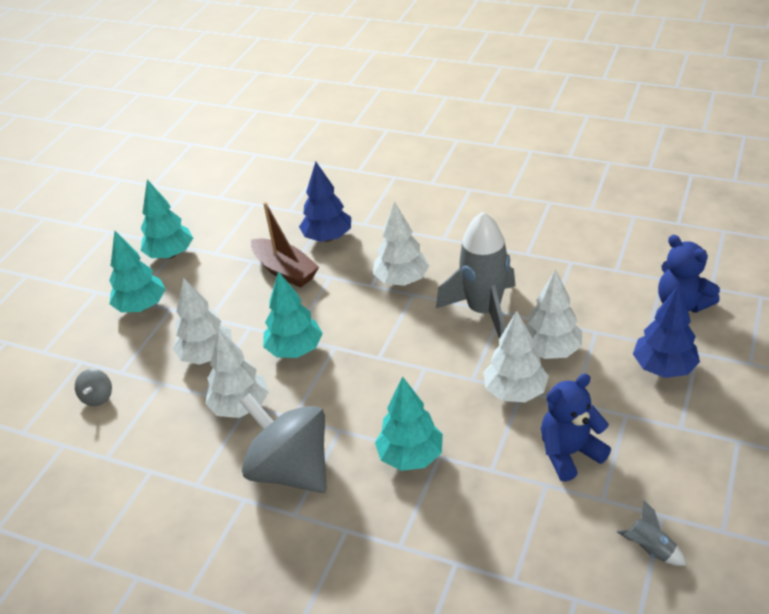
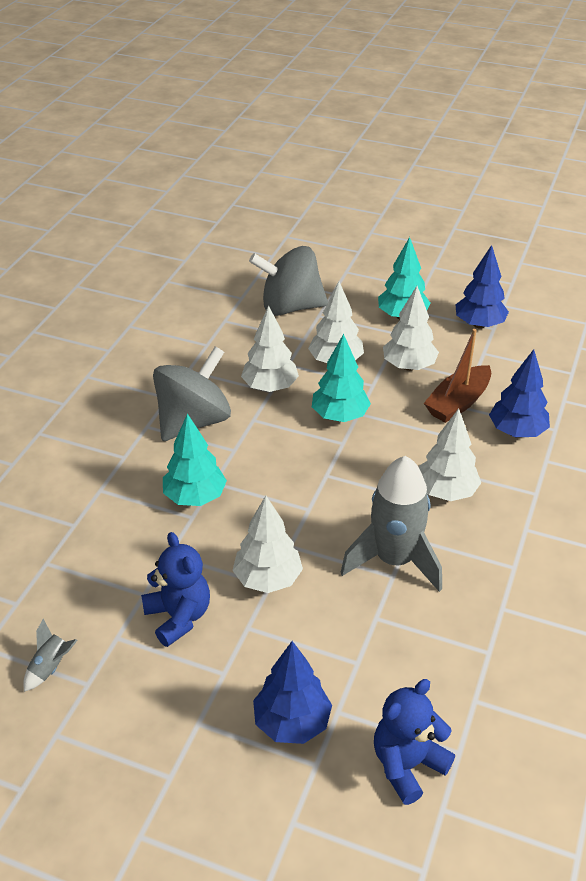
camera: 85 degrees right, 0 degrees up
grey spinning top [75,369,112,406] -> grey spinning top [249,246,328,316], size x2.40
turquoise tree [140,179,193,259] -> blue tree [455,245,509,329]
white tree [525,269,582,359] -> white tree moved to [383,286,439,371]

